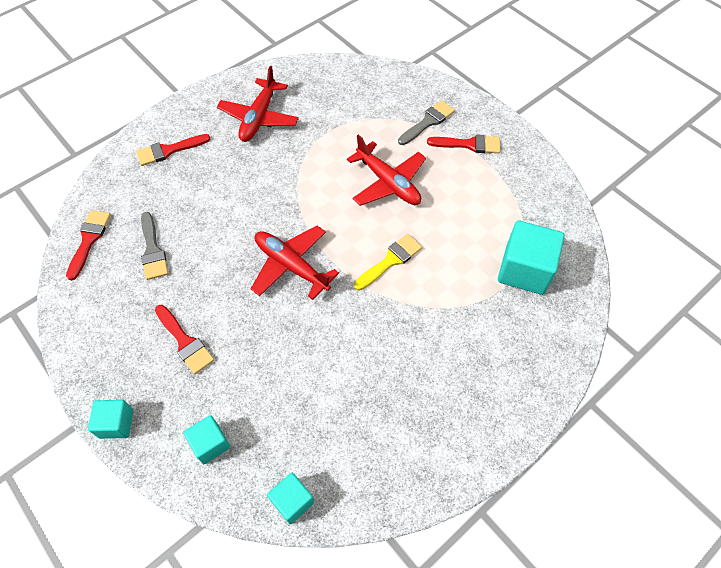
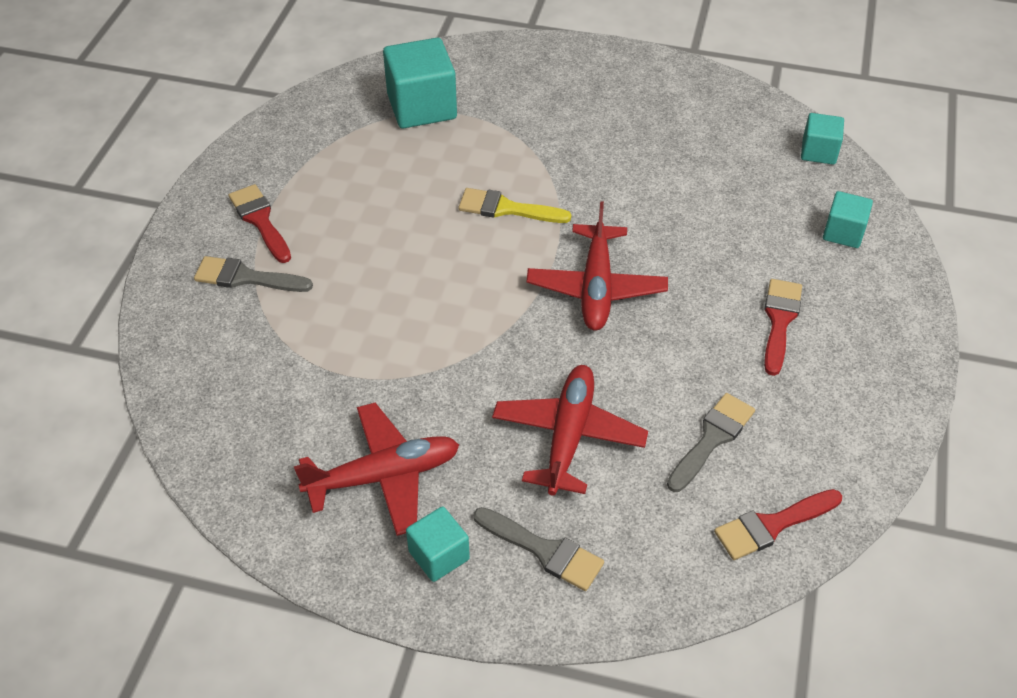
camera: 125 degrees left, 10 degrees down
turquoise cube [88,400,133,439] -> turquoise cube moved to [406,506,470,582]
red brush [136,134,210,166] -> grey brush [473,507,604,591]
red plane [347,134,426,206] -> red plane moved to [492,365,648,496]

